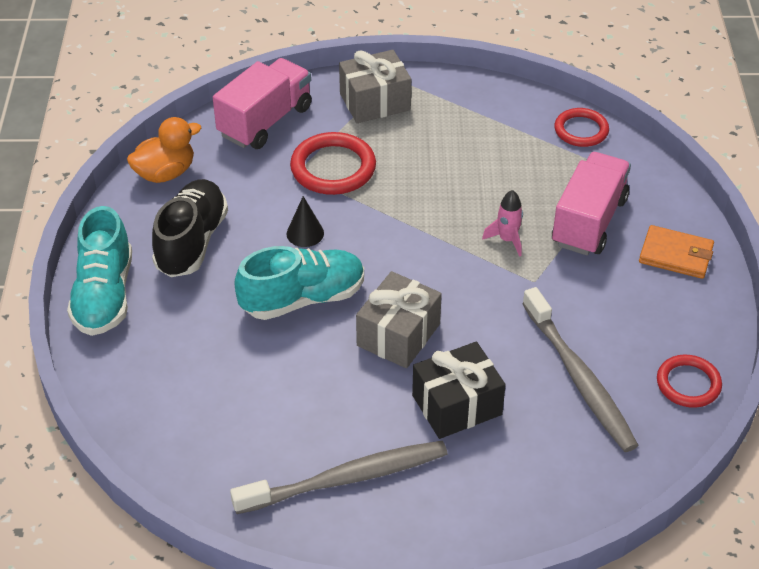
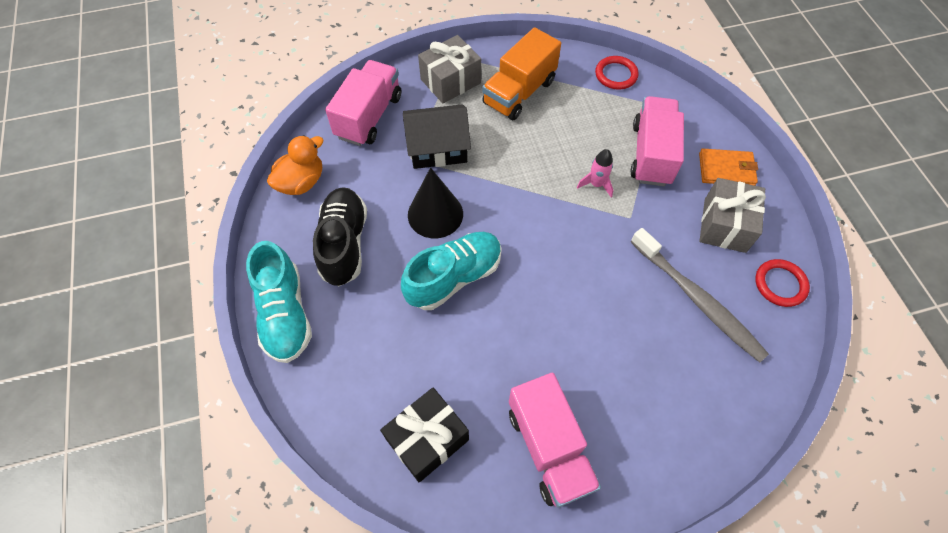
camera: 15 degrees left, 15 degrees up
grey toothbrush [230,441,448,514] -> pink truck [509,373,601,508]
black cone [286,196,324,247] -> black cone [408,167,463,238], size x1.77
red ring [290,132,376,195] -> black house [403,104,471,169]
grey gift [356,271,442,368] -> grey gift moved to [699,178,766,253]
black gift [412,342,506,439] -> black gift moved to [380,388,469,482]
none -> orange truck [482,27,561,120]

